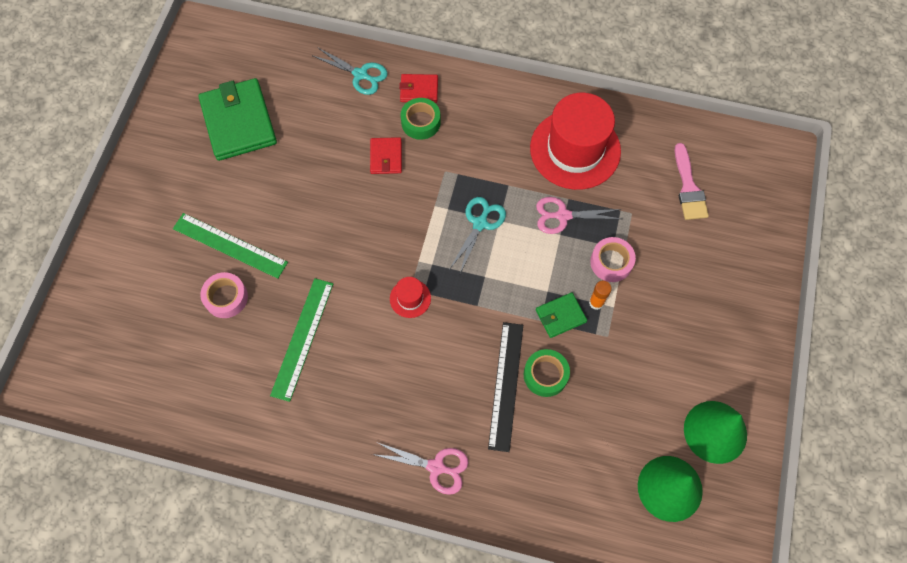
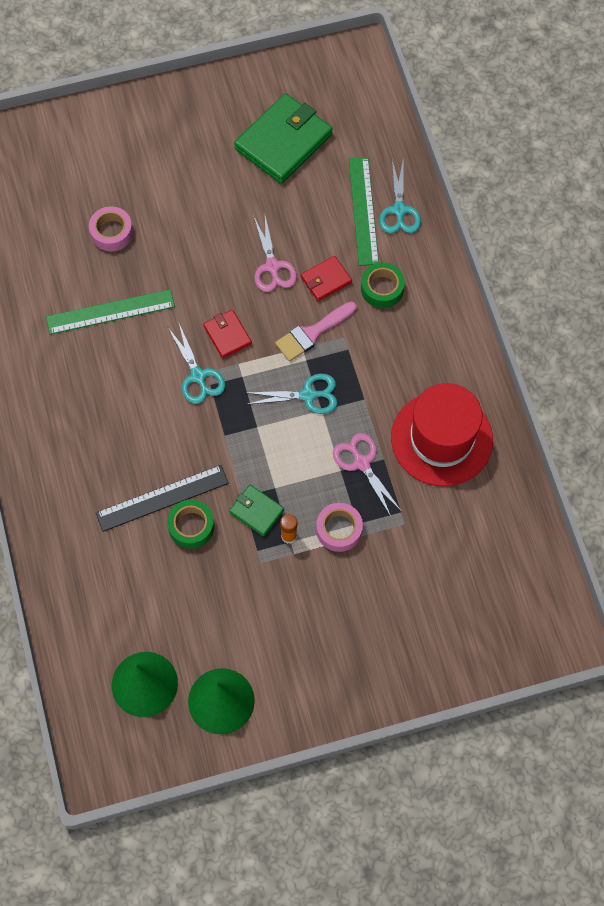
camera: 60 degrees right, 0 degrees up
green ruler [173,213,288,279] -> green ruler moved to [349,157,379,266]
pink scissors [372,442,469,495] -> pink scissors moved to [253,215,297,292]
red hat [390,277,431,318] -> turquoise scissors [168,324,225,404]
red wallet [399,74,438,103] -> red wallet moved to [203,310,252,358]
pink brush [675,143,709,220] -> pink brush moved to [275,302,357,361]

